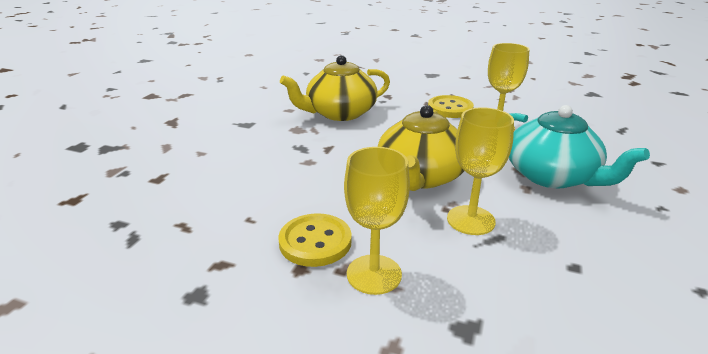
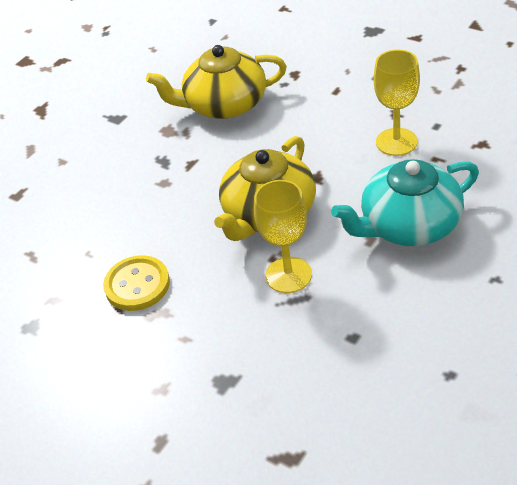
camera: 20 degrees right, 15 degrees up
yellow goblet [344,147,410,295] -> none
yellow button [428,95,474,118] -> none
turquoise teapot [509,105,650,189] -> turquoise teapot turned 90 degrees clockwise [331,159,479,246]

